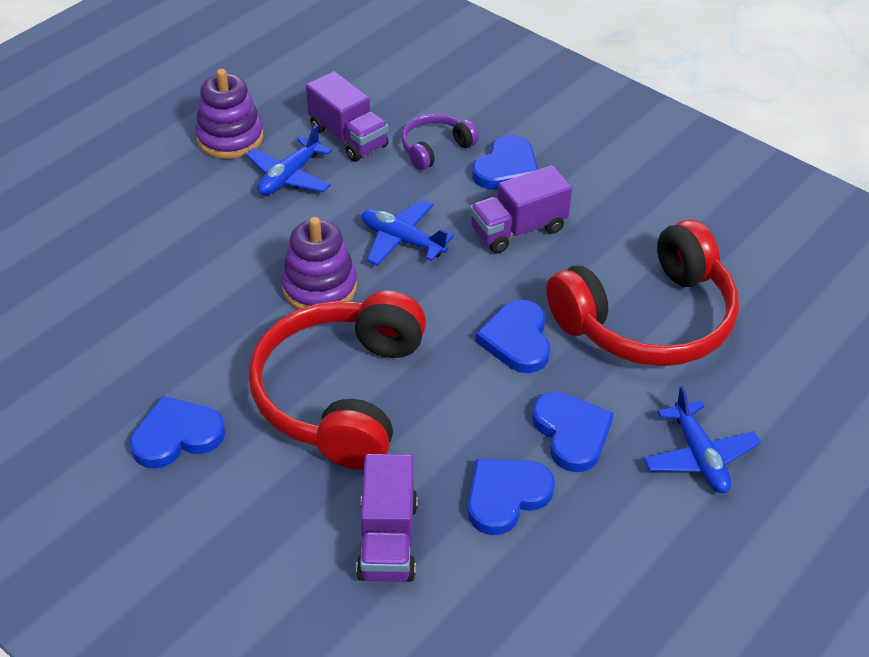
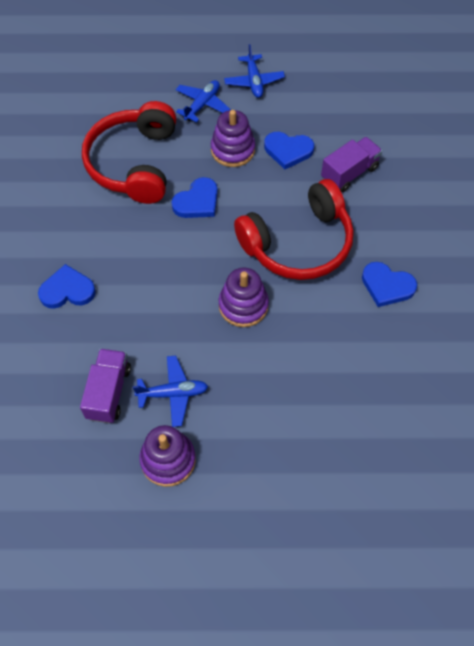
camera: 130 degrees left, 15 degrees up
blue plane [362,200,454,266] -> blue plane moved to [224,44,285,98]
purple headphones [402,114,478,170] -> none
purple truck [470,165,572,254] -> none
blue heart [532,392,614,472] -> purple stacking toy [211,110,255,167]
red headphones [546,219,739,366] -> red headphones turned 105 degrees counterclockwise [82,101,176,204]

